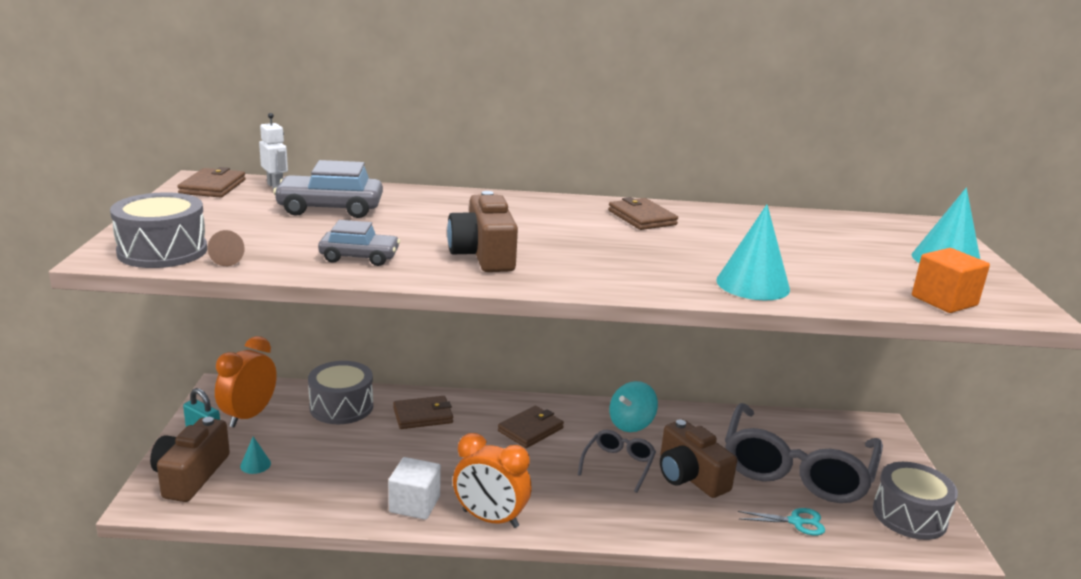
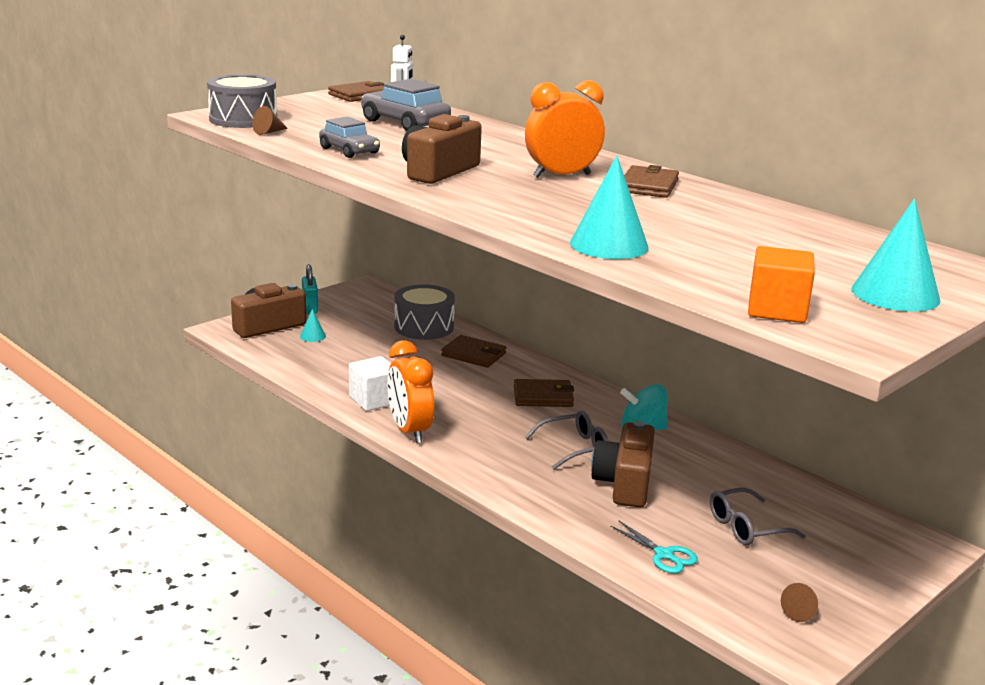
camera: 45 degrees right, 0 degrees up
orange clock [215,336,277,427] -> orange clock moved to [525,80,605,178]
grey glasses [725,403,883,503] -> grey glasses [710,488,806,545], size x0.46
grey drum [873,462,958,540] -> brown cone [781,583,818,622]

